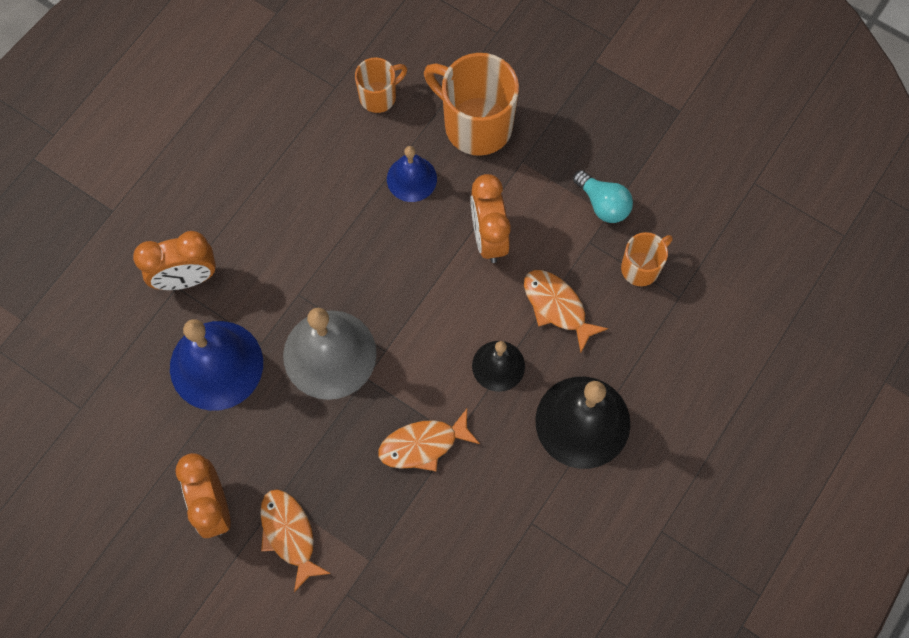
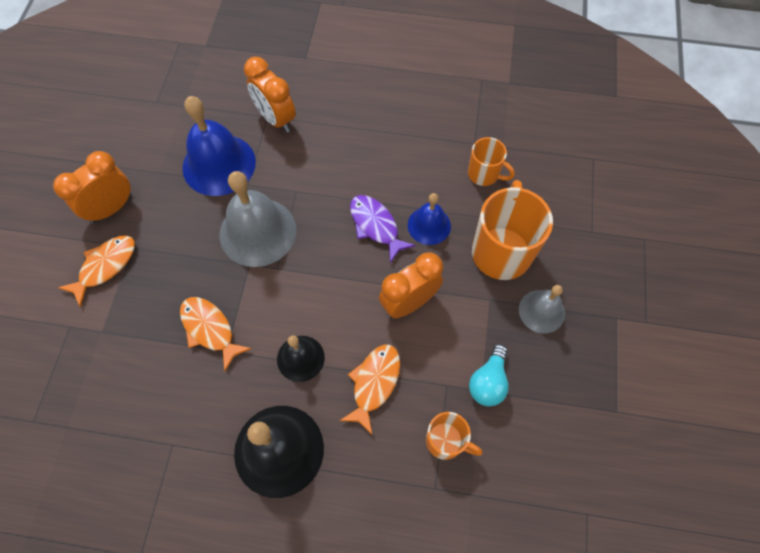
camera: 65 degrees right, 5 degrees down
none -> purple fish [350,195,416,263]
none -> grey bell [519,285,565,333]

